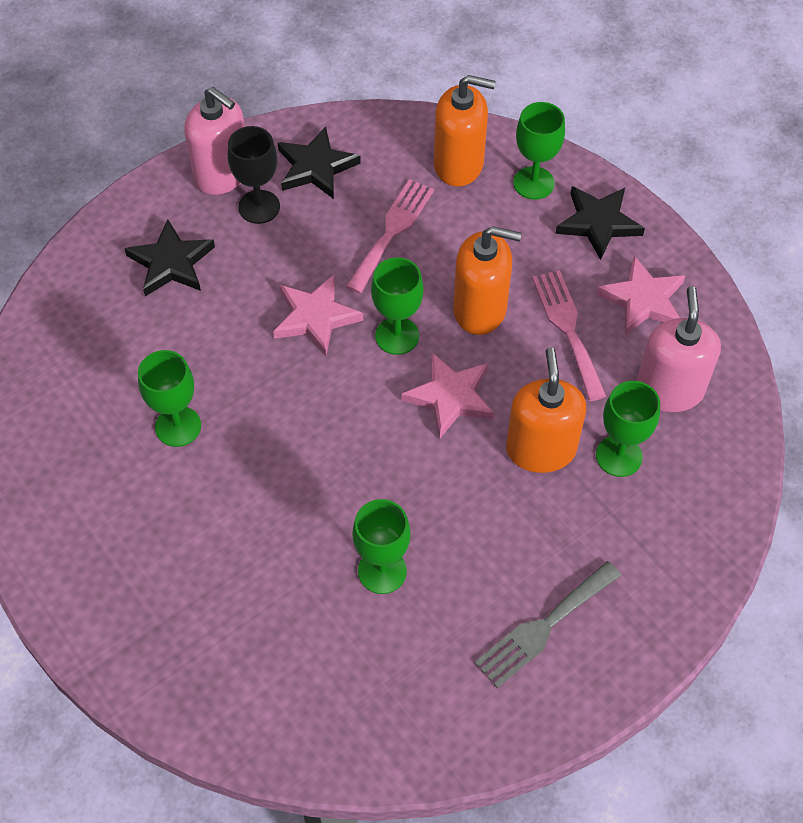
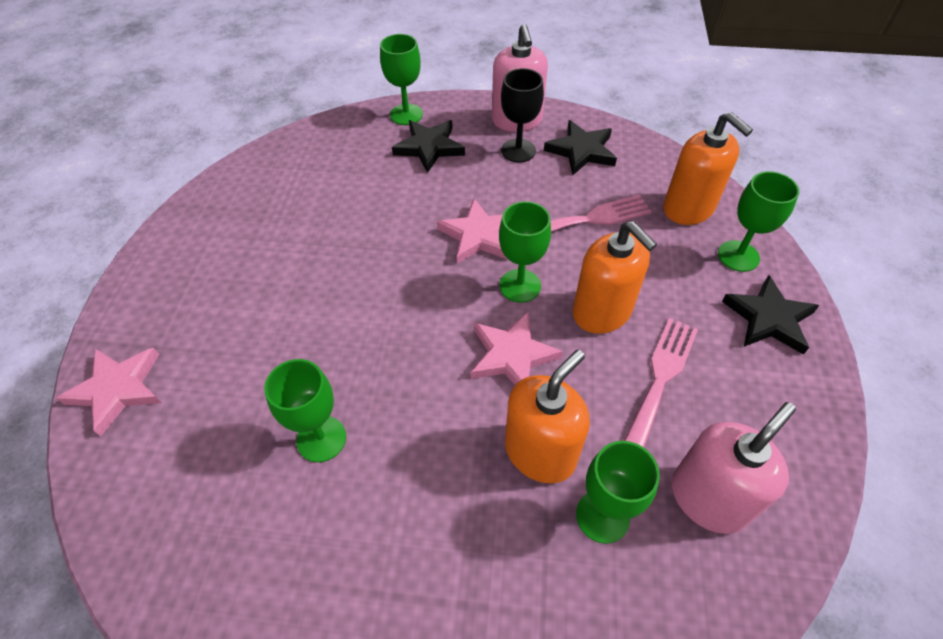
camera: 45 degrees right, 5 degrees down
green goblet [138,350,201,447] -> green goblet moved to [380,34,423,125]
grey fork [474,561,621,688] -> none
pink star [596,256,685,335] -> pink star moved to [57,348,161,436]

